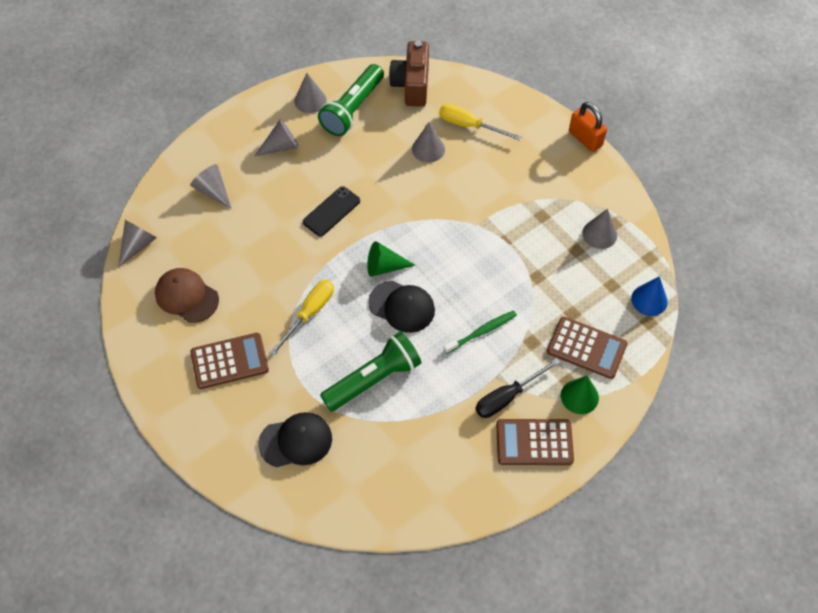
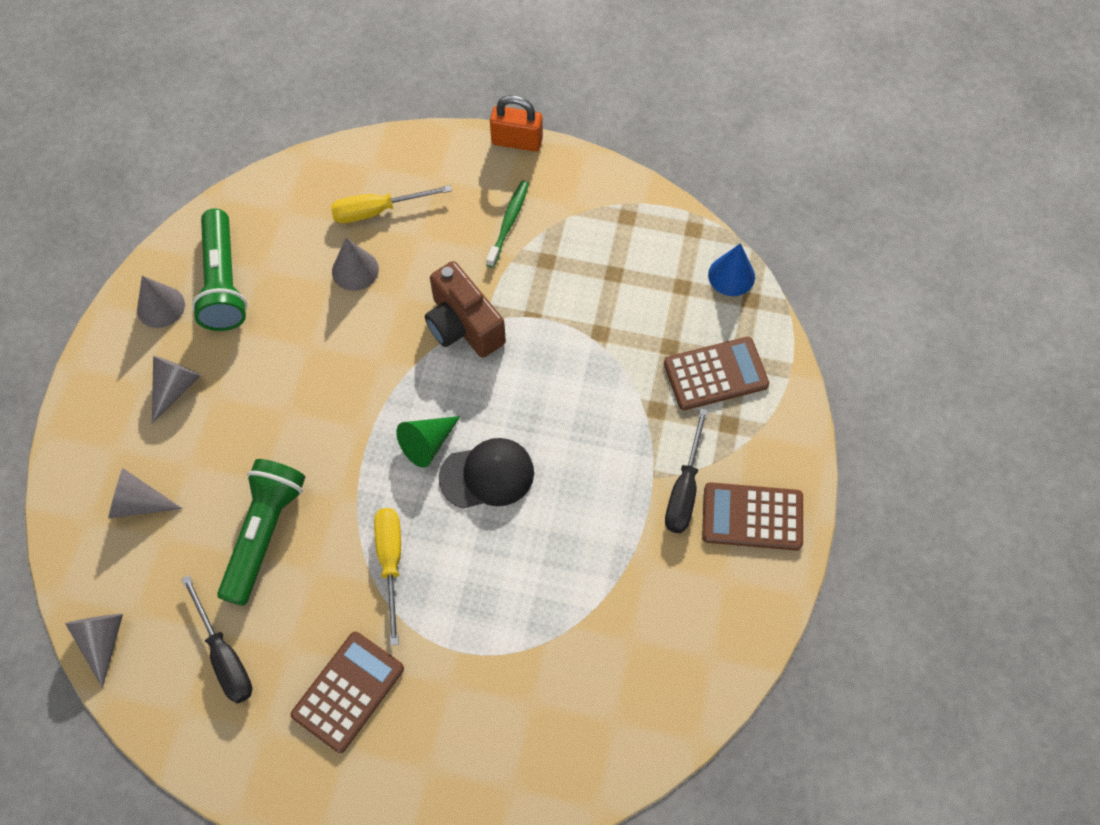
camera: 40 degrees left, 5 degrees up
brown cap [155,268,219,323] -> black screwdriver [181,575,252,704]
black cap [258,412,332,467] -> none
black phone [303,186,360,237] -> none
green flashlight [320,332,421,411] -> green flashlight moved to [217,459,305,606]
brown camera [389,41,429,107] -> brown camera moved to [425,261,506,358]
green toothbrush [443,310,517,354] -> green toothbrush moved to [486,181,529,268]
brown calculator [496,419,574,465] -> brown calculator turned 45 degrees clockwise [702,482,803,551]
green cone [561,376,599,414] -> none
grey cone [582,209,617,249] -> none

